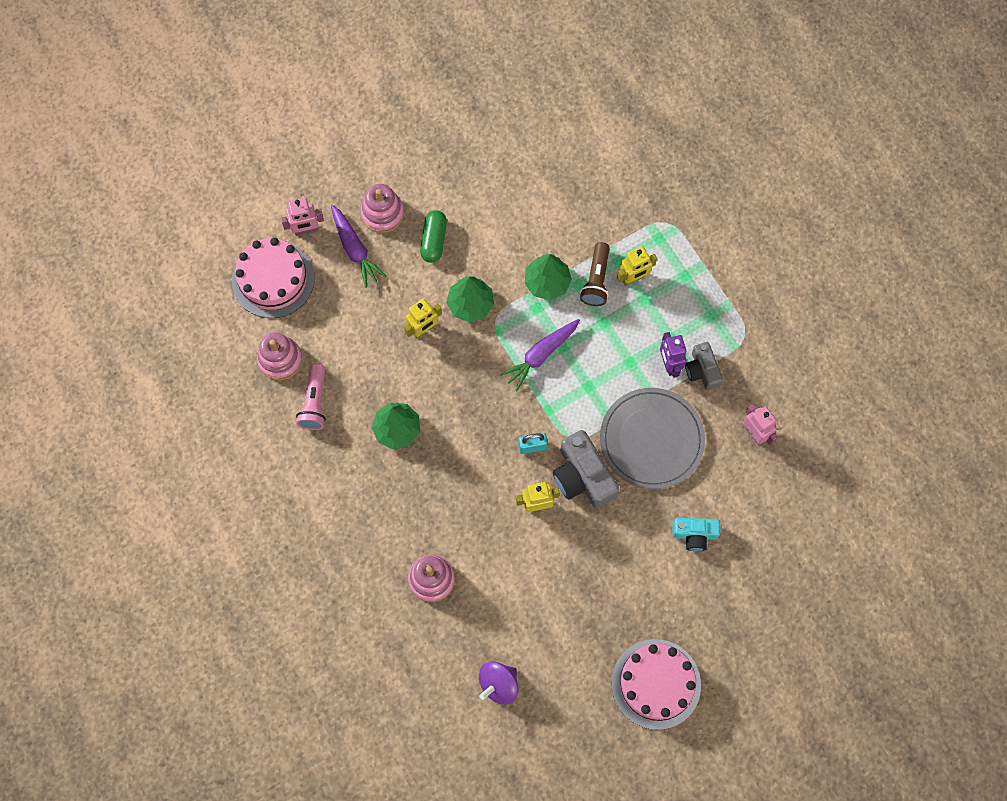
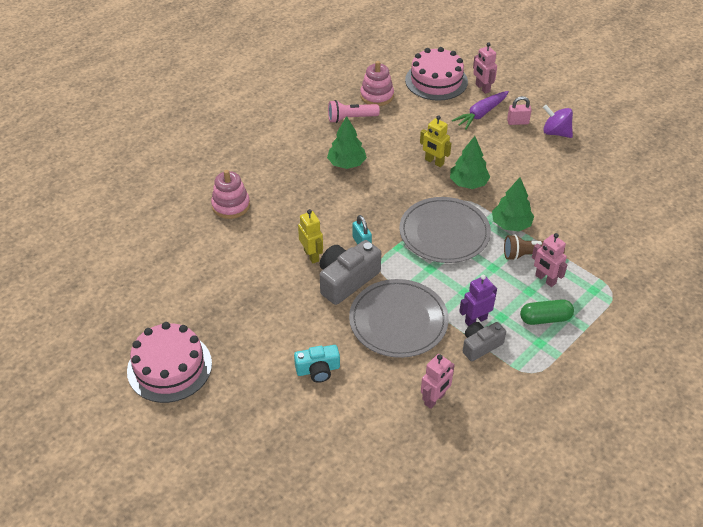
camera: 75 degrees right, 25 degrees down
pink stacking toy [360,184,404,233] -> pink padlock [507,96,532,125]
green capsule [420,210,447,263] -> green capsule moved to [520,299,574,325]
purple spinning top [479,662,518,705] -> purple spinning top moved to [543,105,573,138]
purple carrot [500,319,580,391] -> grey plate [399,197,491,263]
yellow robot [617,246,657,286] -> pink robot [532,233,567,287]
turquoise camera [673,518,720,551] -> turquoise camera turned 90 degrees counterclockwise [294,345,340,383]

